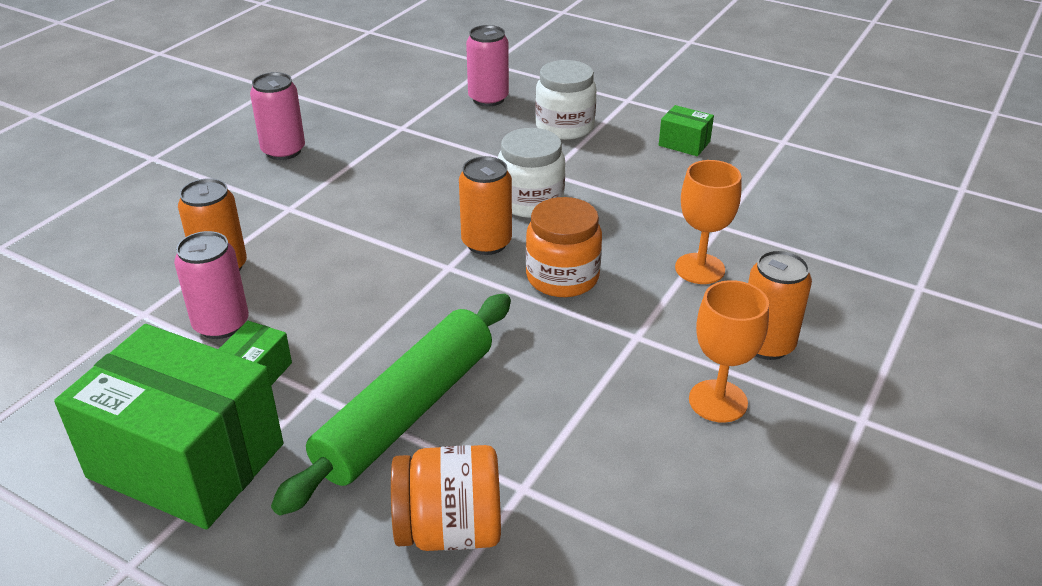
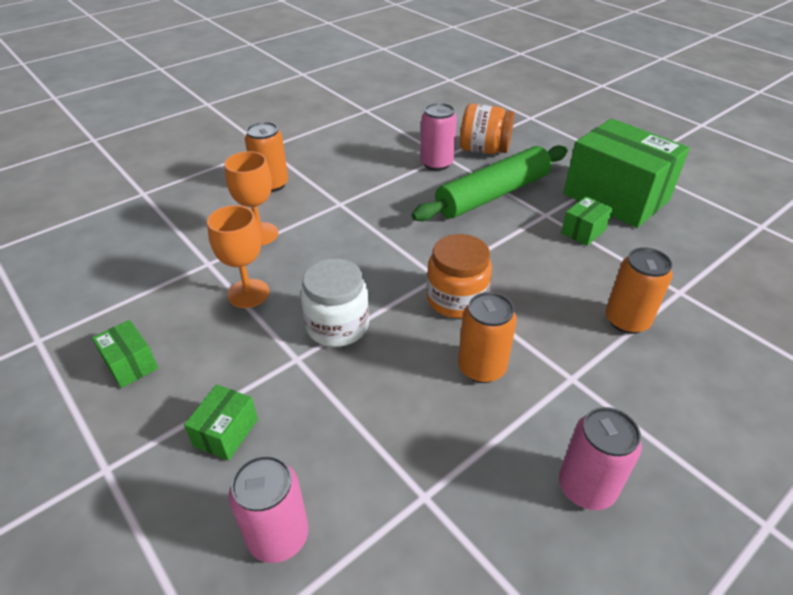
camera: 160 degrees left, 5 degrees up
pink can [174,231,249,339] -> pink can moved to [420,103,457,171]
orange can [459,156,512,255] -> orange can moved to [458,292,517,383]
orange jar [526,197,602,297] -> orange jar moved to [427,234,492,318]
white jar [535,60,597,140] -> green box [184,384,258,461]
orange goblet [689,280,769,423] -> orange goblet moved to [207,205,269,308]

